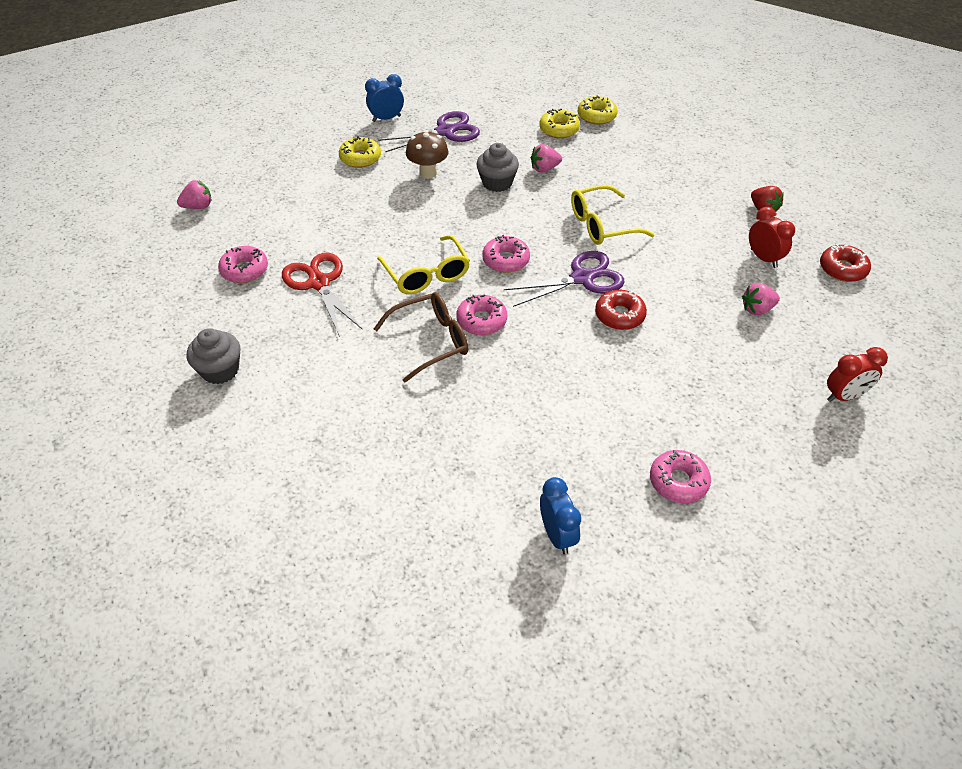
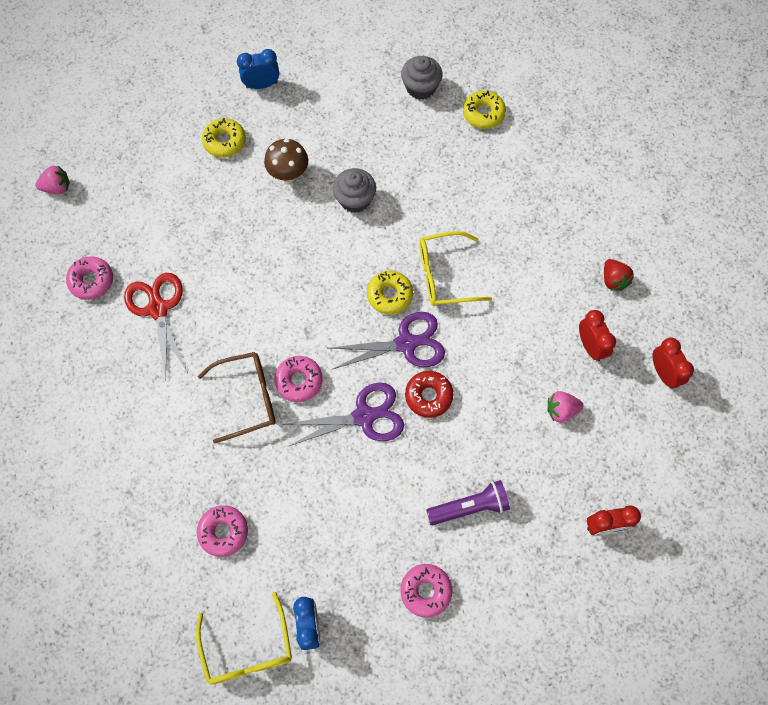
camera: 10 degrees right, 20 degrees up
grey cupcake [187,328,240,384] -> grey cupcake moved to [401,56,443,100]
yellow glasses [377,235,470,294] -> yellow glasses moved to [196,592,292,685]
purple scissors [378,111,480,152] -> purple scissors moved to [286,382,404,446]
pink donut [482,235,530,273] -> pink donut moved to [197,505,248,557]
pink strawberry [531,144,562,173] -> none
yellow donut [539,109,580,138] -> yellow donut moved to [367,271,413,314]
red donut [820,244,871,282] -> red clock [652,338,694,389]
none -> purple flashlight [426,480,510,525]

